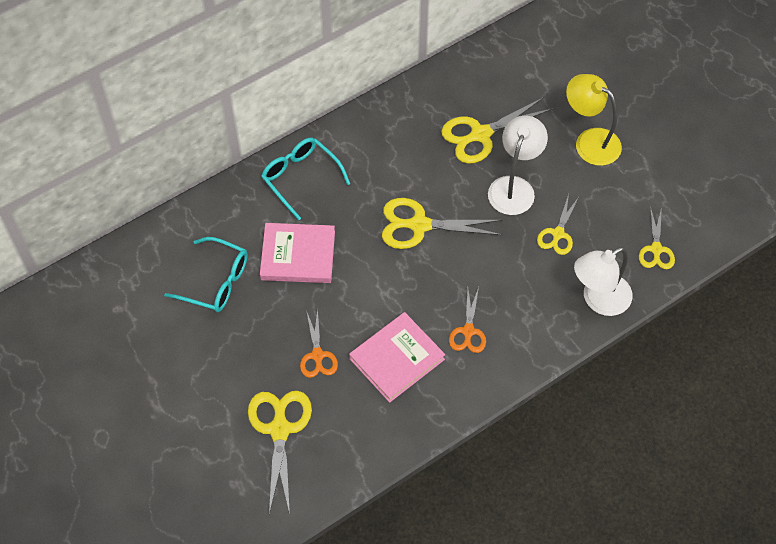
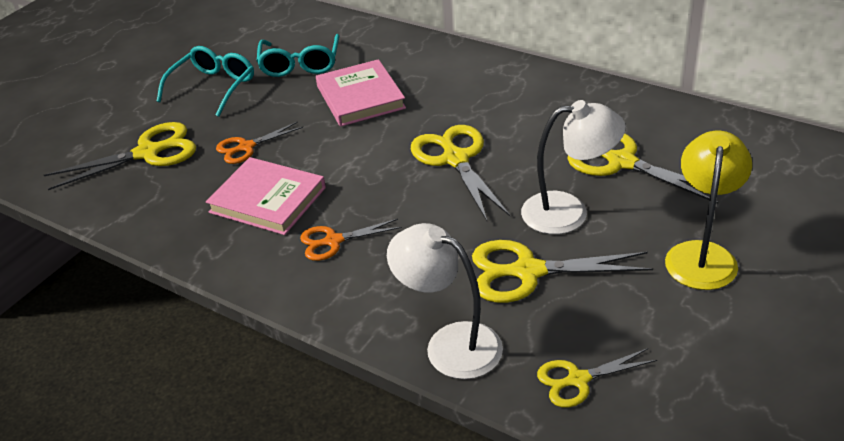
camera: 70 degrees right, 20 degrees down
turquoise glasses [261,138,350,220] -> turquoise glasses moved to [157,46,254,117]
yellow scissors [537,194,579,255] -> yellow scissors [472,240,653,303], size x1.66

